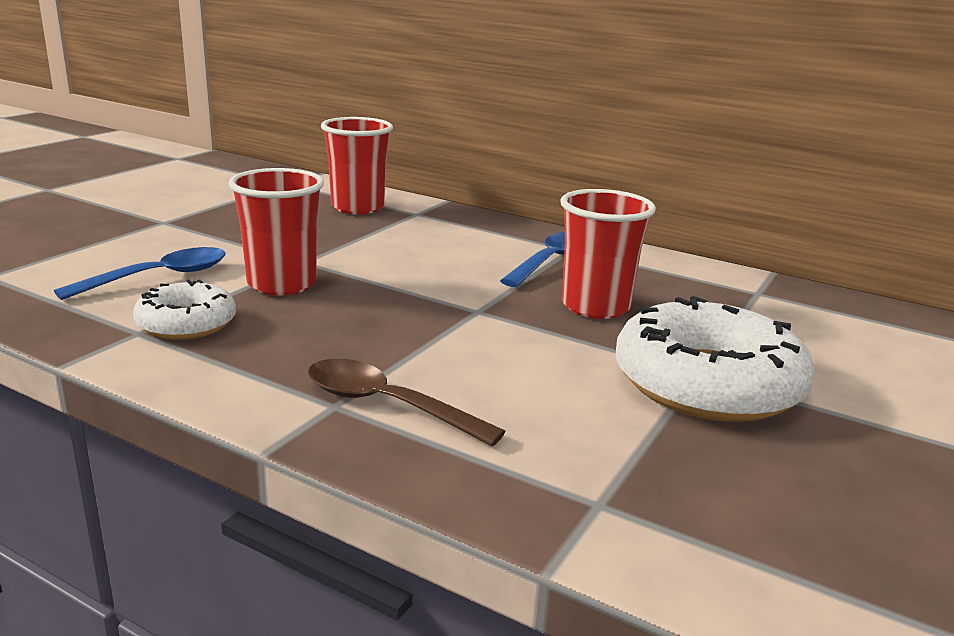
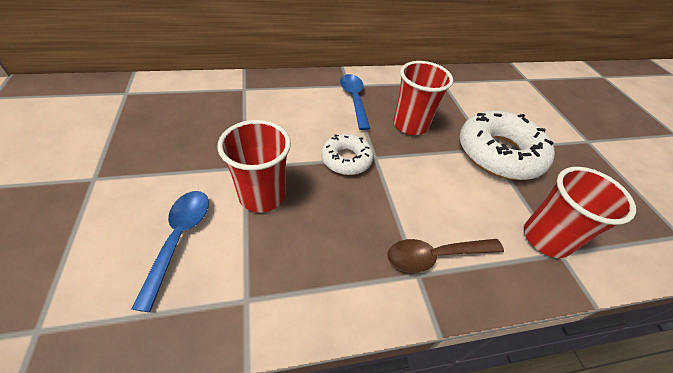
camera: 45 degrees left, 25 degrees up
white donut [133,280,236,340] -> white donut moved to [321,134,374,175]
red cup [321,117,393,215] -> red cup moved to [524,167,636,258]

